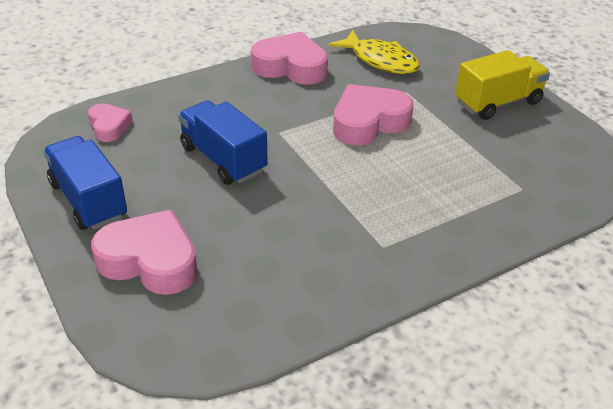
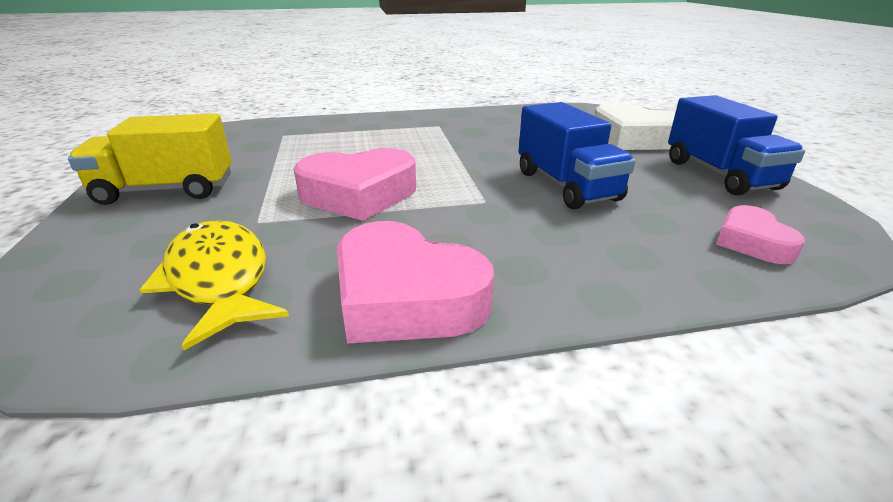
camera: 160 degrees left, 10 degrees down
pink heart [91,209,198,295] -> white heart [595,102,676,150]

